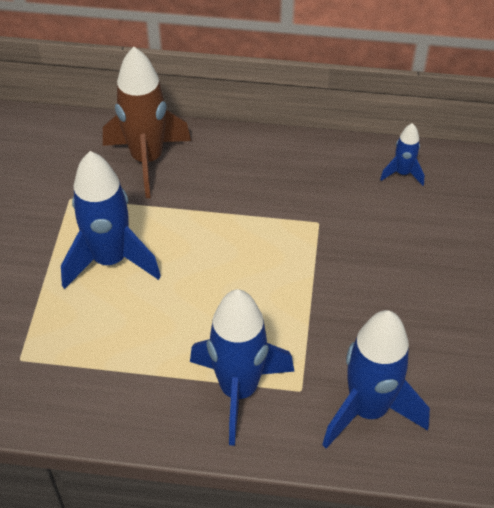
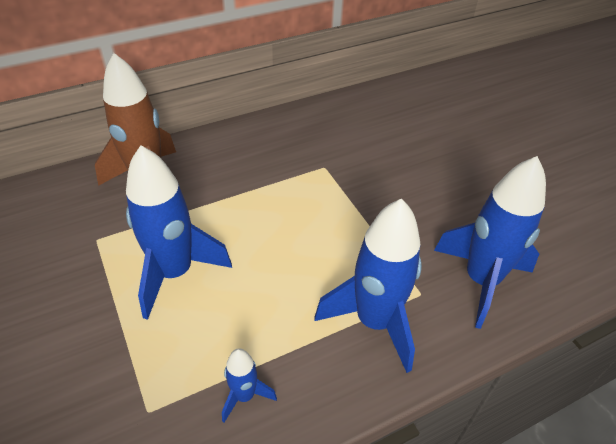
camera: 35 degrees left, 5 degrees down
blue rocket [380,123,424,186] -> blue rocket moved to [222,348,277,422]

